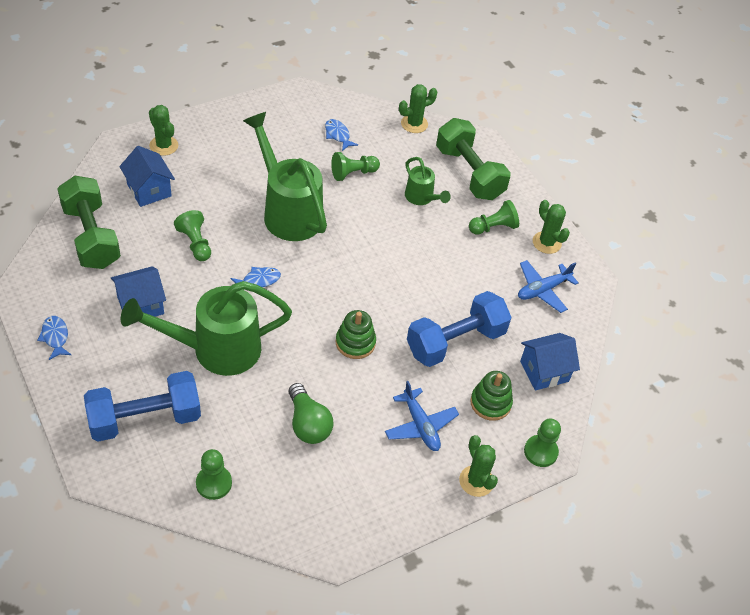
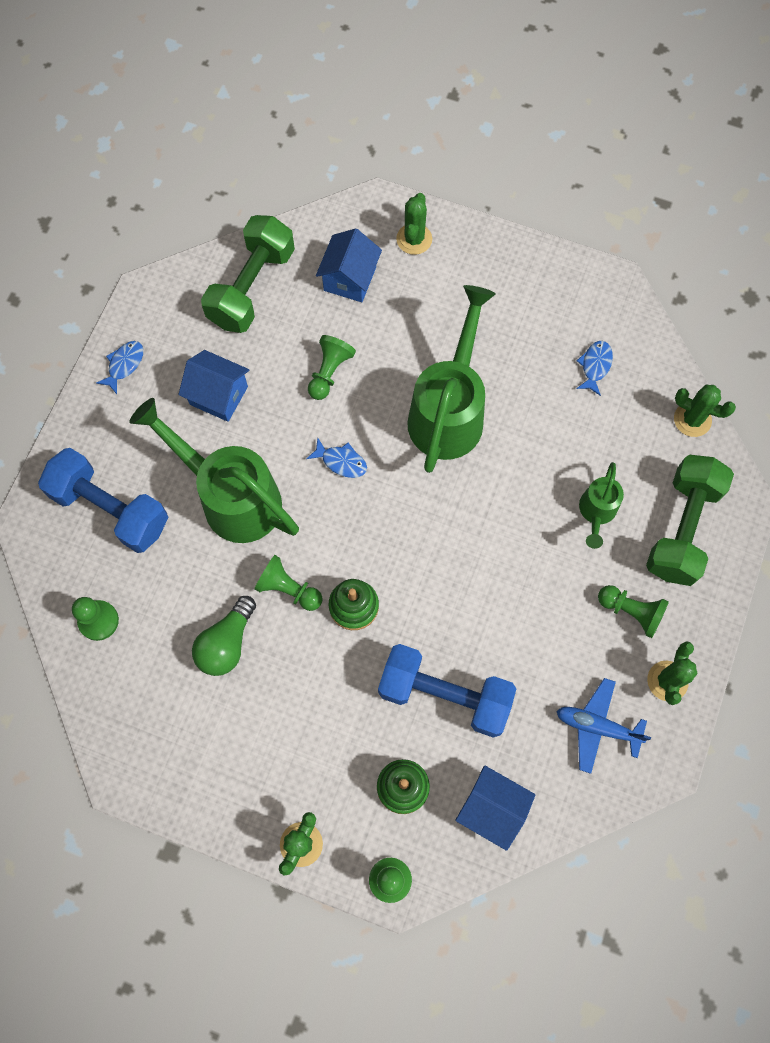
camera: 55 degrees right, 20 degrees up
green pawn [331,152,380,181] -> green pawn moved to [254,555,322,611]
blue plane [385,381,459,451] -> none

